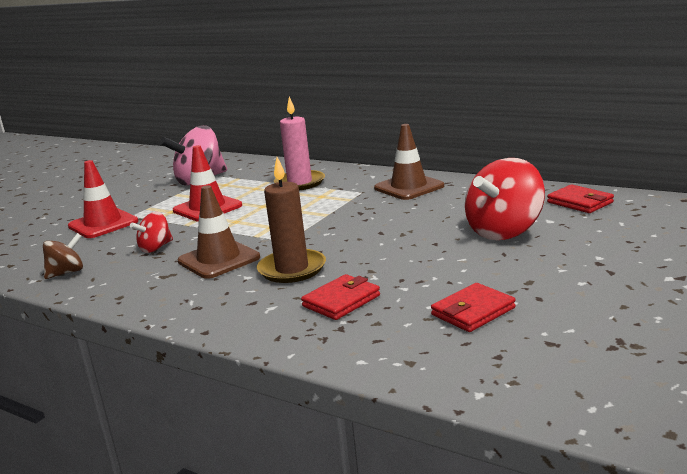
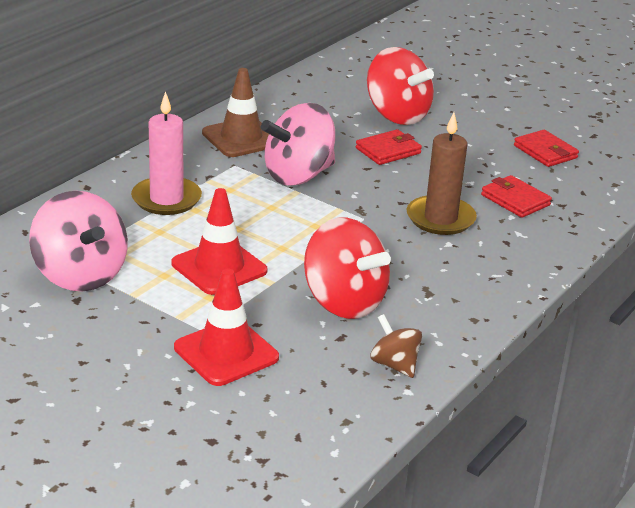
camera: 90 degrees left, 10 degrees up
red spinning top [130,212,173,253] -> red spinning top [304,218,391,319], size x1.89
brown traffic cone [178,185,260,279] -> none
red wallet [547,184,614,213] -> red wallet moved to [356,129,422,165]
none -> pink spinning top [261,103,335,185]

